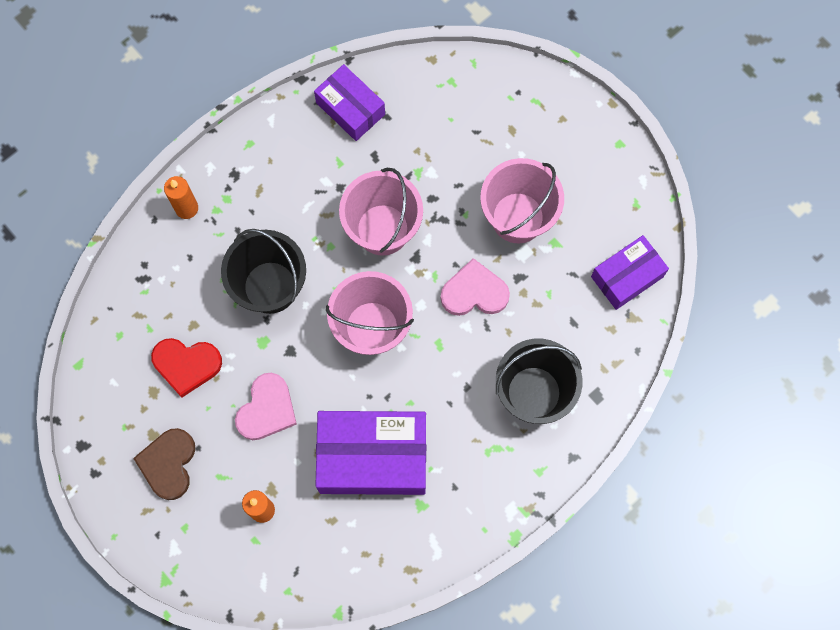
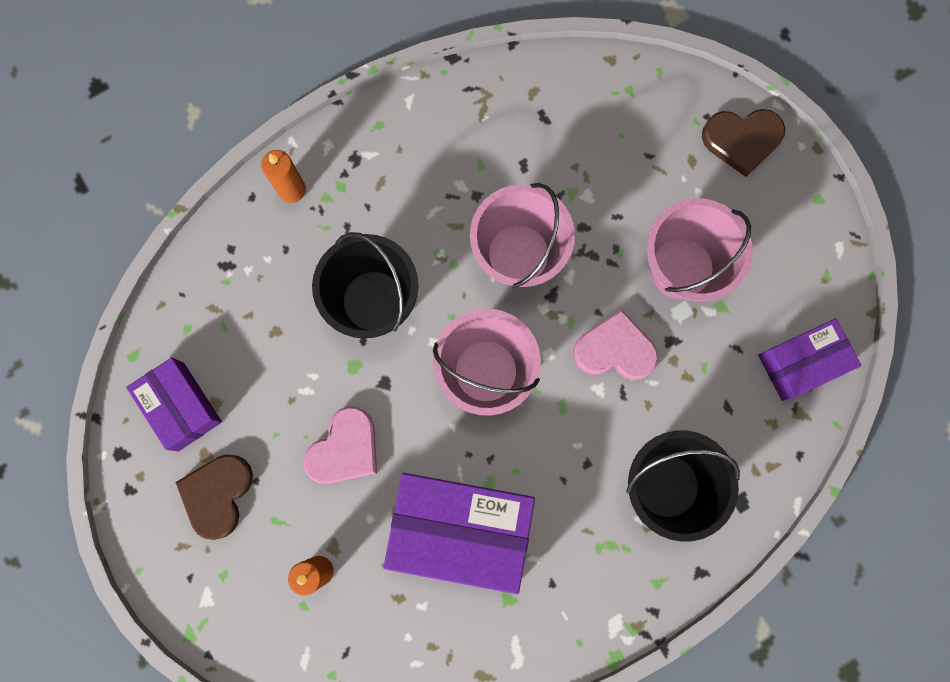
camera: 10 degrees right, 5 degrees up
red heart [151,338,222,398] -> none
purple box [314,64,385,141] -> purple box moved to [126,357,222,452]
none -> brown heart [702,109,785,177]

